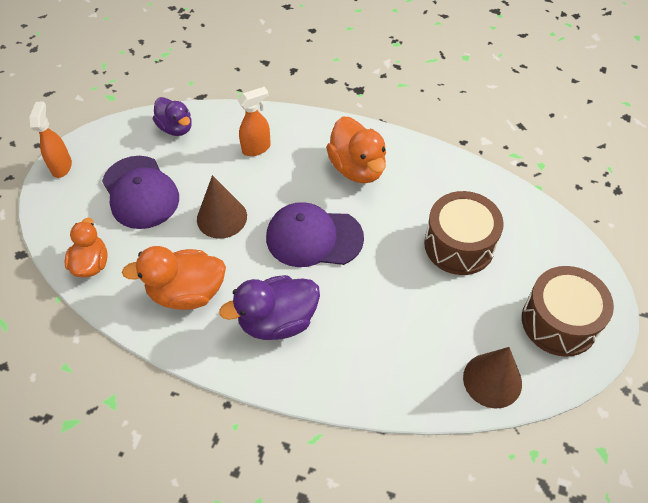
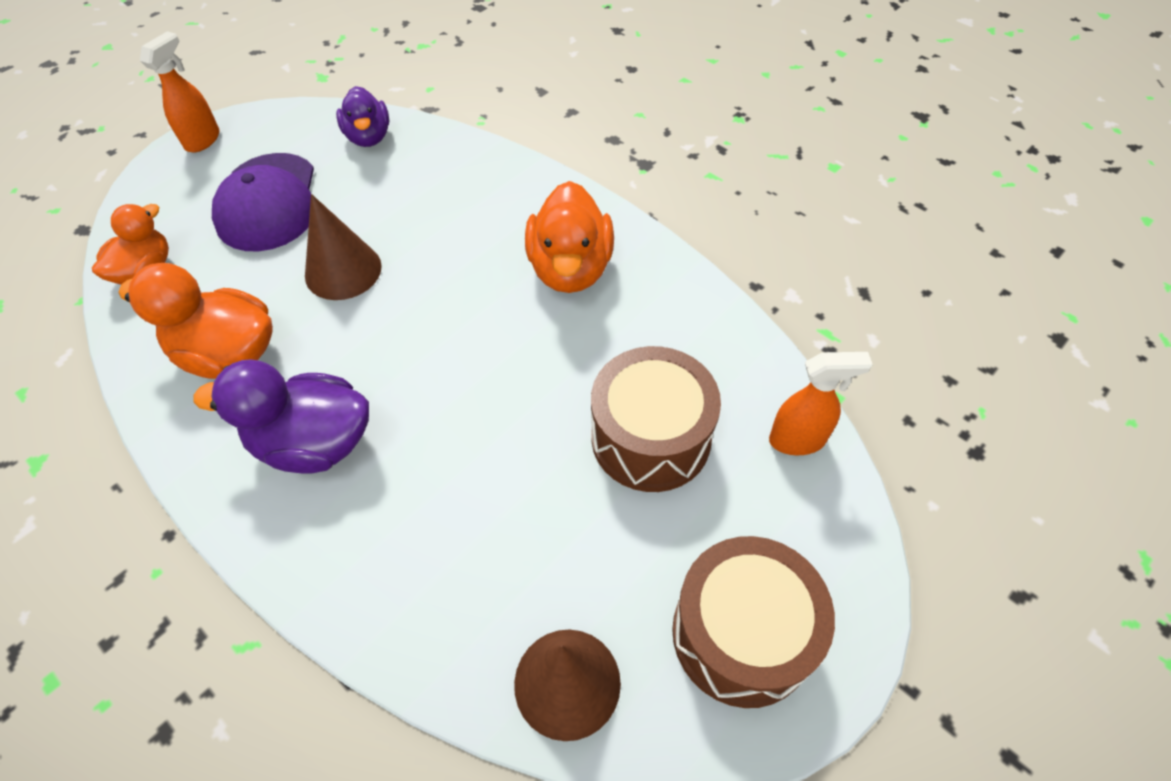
camera: 25 degrees right, 0 degrees up
orange spray bottle [238,87,271,156] -> orange spray bottle moved to [769,352,873,455]
purple cap [266,202,364,267] -> none

